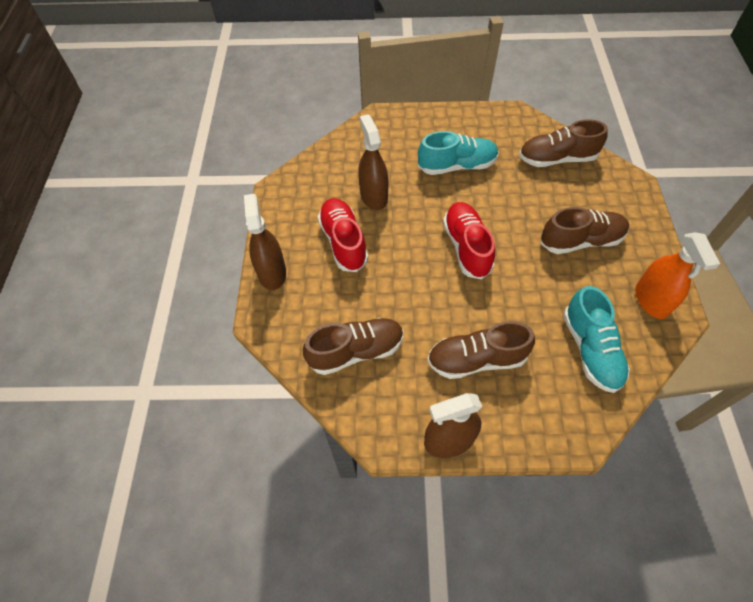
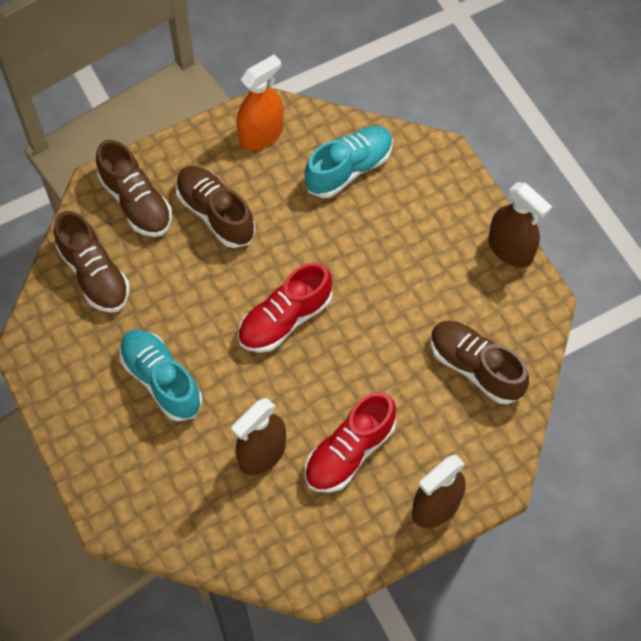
camera: 120 degrees left, 5 degrees up
brown shoe [427,321,535,379] -> brown shoe moved to [96,140,172,237]

